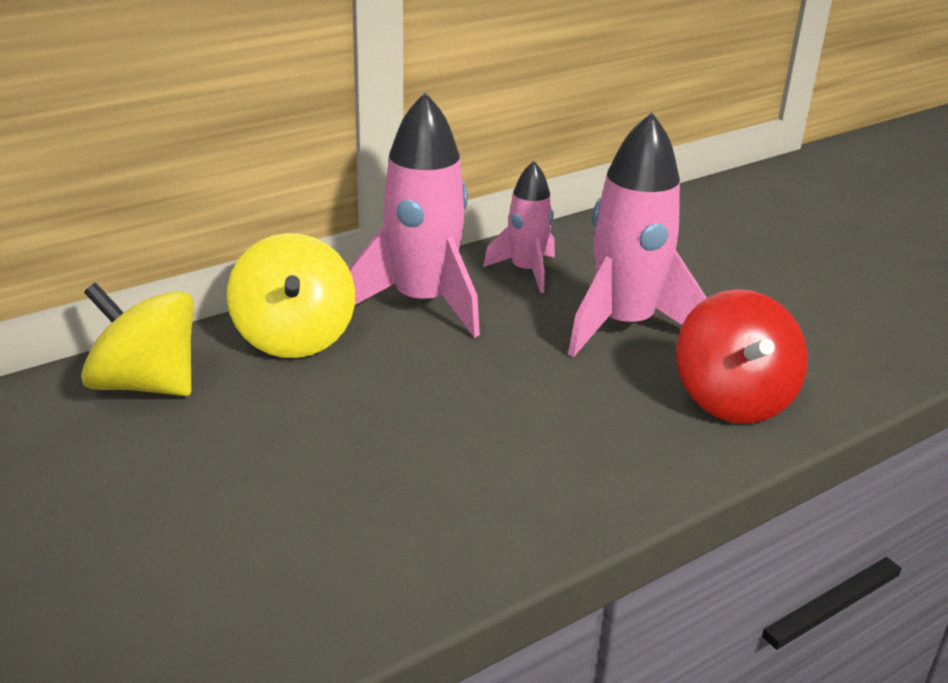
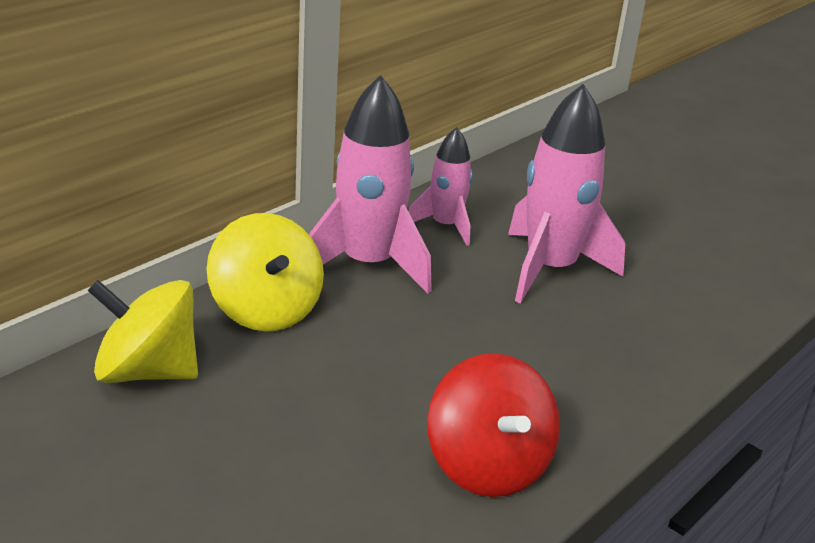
camera: 15 degrees left, 0 degrees up
red spinning top [676,289,808,424] -> red spinning top moved to [427,353,560,497]

